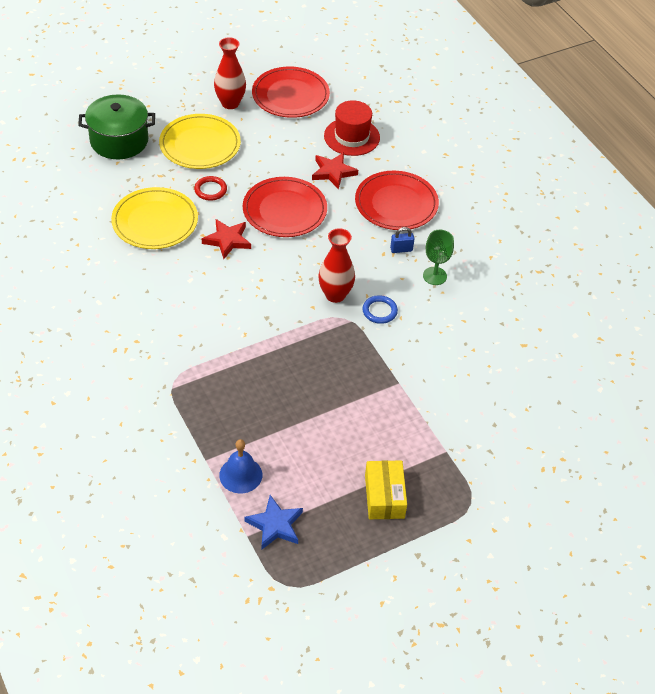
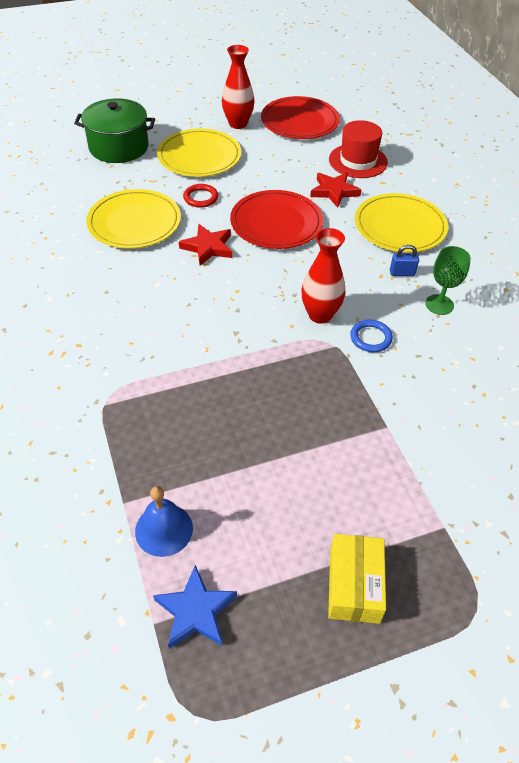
camera: 10 degrees right, 0 degrees up
red plate [355,171,439,230] -> yellow plate [355,193,448,253]

